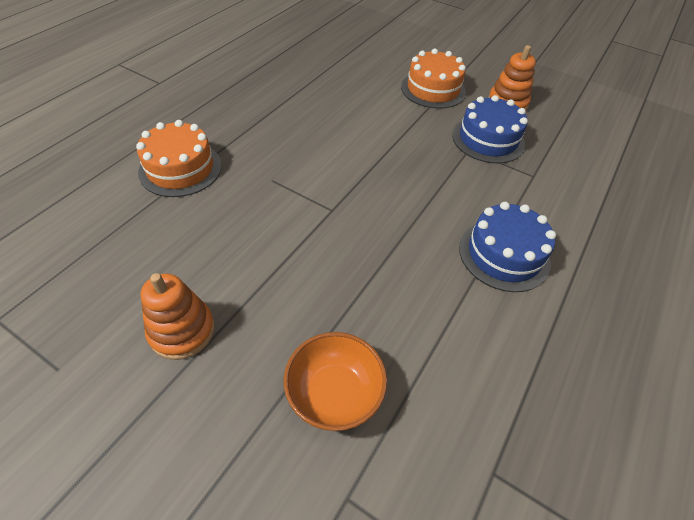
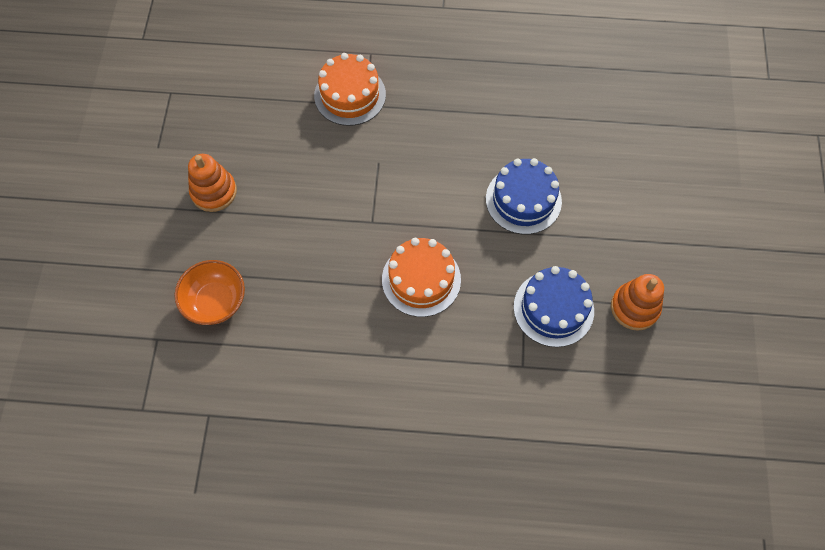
camera: 65 degrees right, 15 degrees up
orange cake [401,49,466,109] -> orange cake moved to [382,238,461,317]
blue cake [459,202,556,292] -> blue cake moved to [486,158,562,234]

